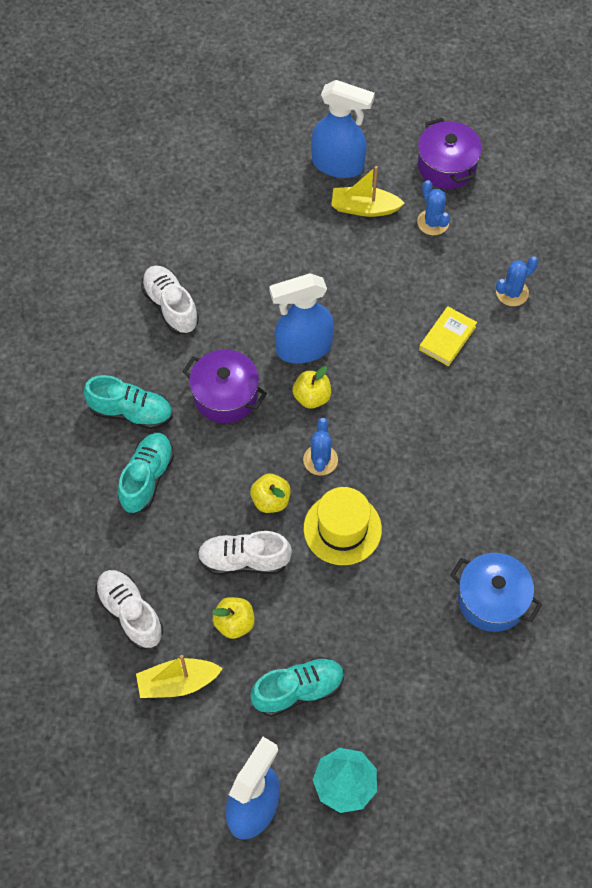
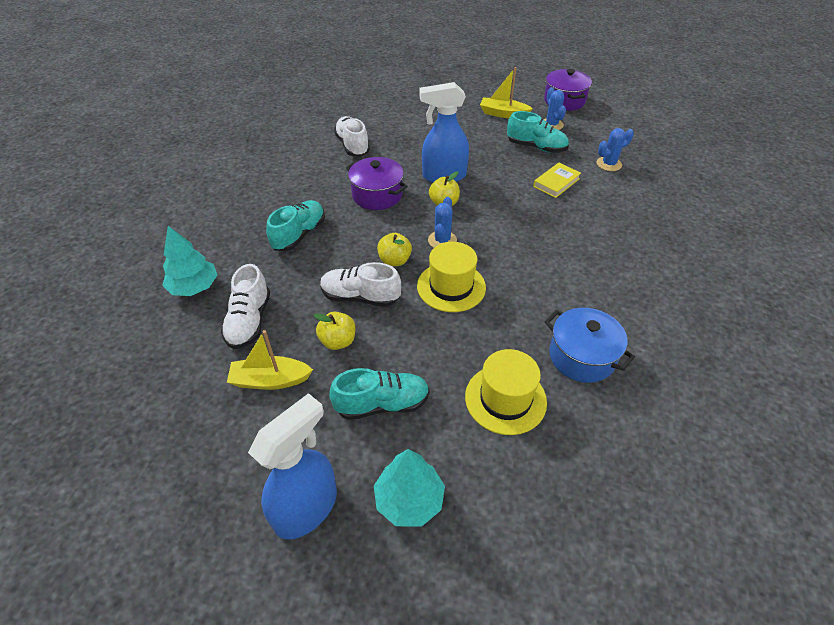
camera: 10 degrees right, 15 degrees down
turquoise shoe [84,375,173,430] -> turquoise shoe moved to [507,111,569,153]
white shoe [95,570,163,649] -> white shoe turned 150 degrees counterclockwise [221,264,270,349]
blue spray bottle [311,80,375,178] -> none
none -> turquoise tree [162,226,217,296]
none -> yellow hat [465,349,547,435]

